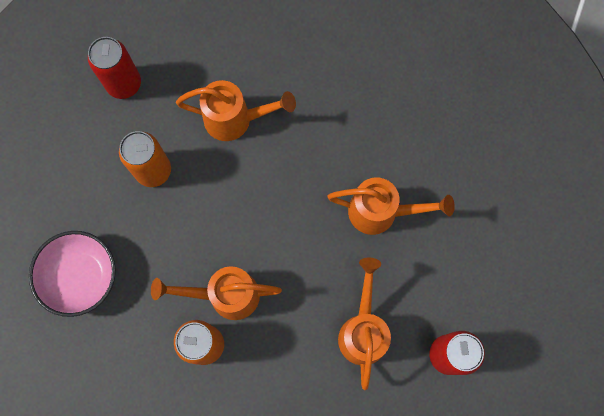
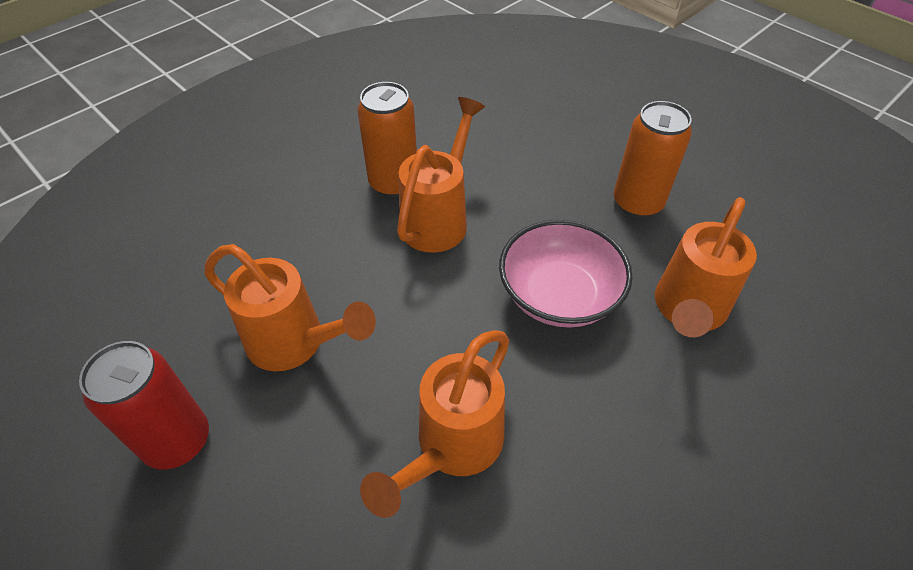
camera: 115 degrees right, 25 degrees down
pink bowl [29,231,116,317] -> pink bowl moved to [499,220,632,328]
red can [88,37,141,99] -> none

